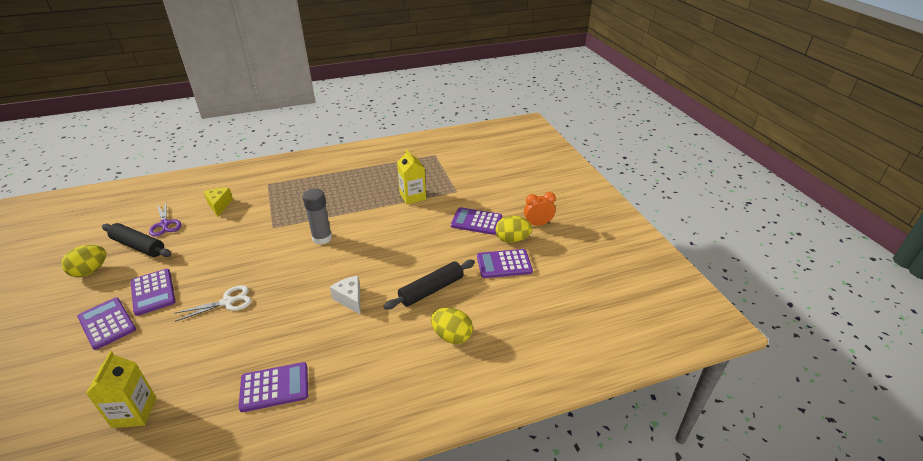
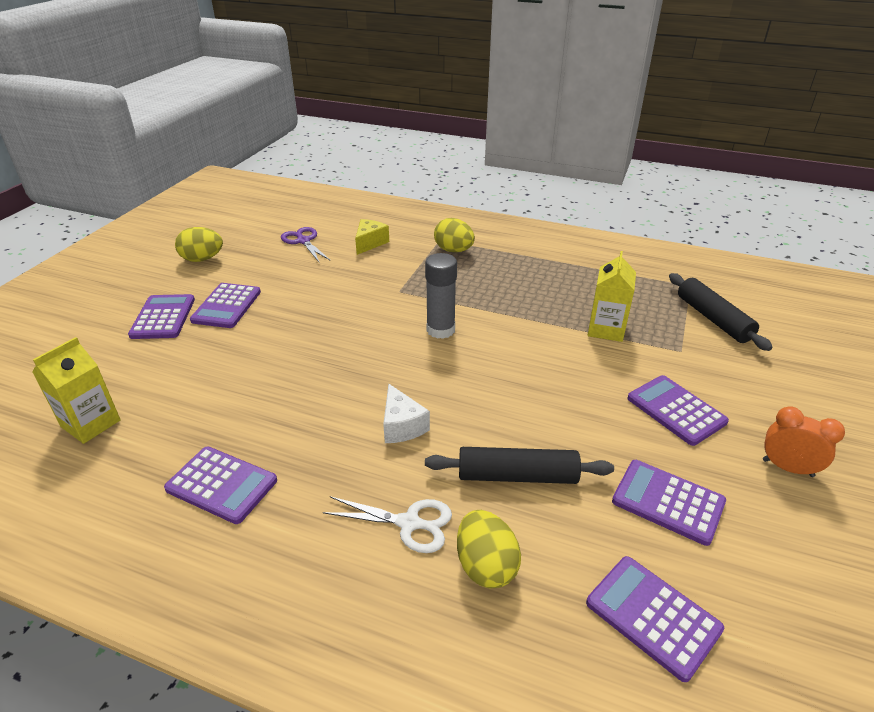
camera: 40 degrees right, 0 degrees up
black rolling pin [102,223,172,257] -> black rolling pin moved to [669,273,773,351]
purple scissors [149,202,181,237] -> purple scissors turned 135 degrees clockwise [281,227,331,263]
white scissors [175,285,252,322] -> white scissors moved to [323,496,452,553]
white cheese [330,276,360,314] -> white cheese turned 150 degrees clockwise [383,384,430,443]
yellow egg [496,216,532,243] -> yellow egg moved to [434,218,475,252]
none -> purple calculator [586,556,724,682]

